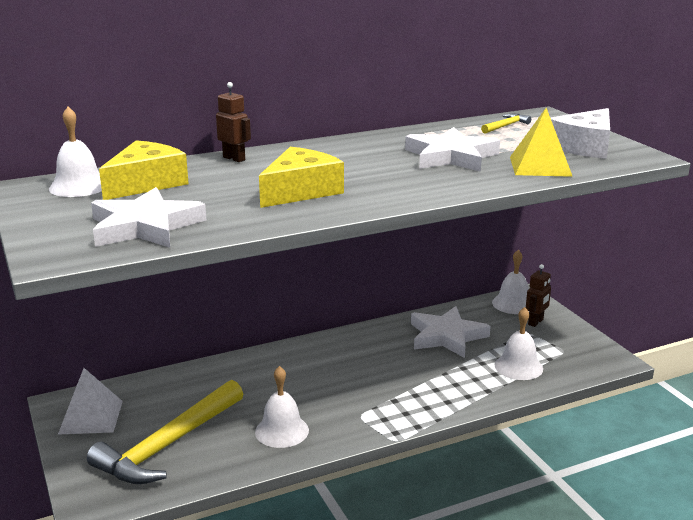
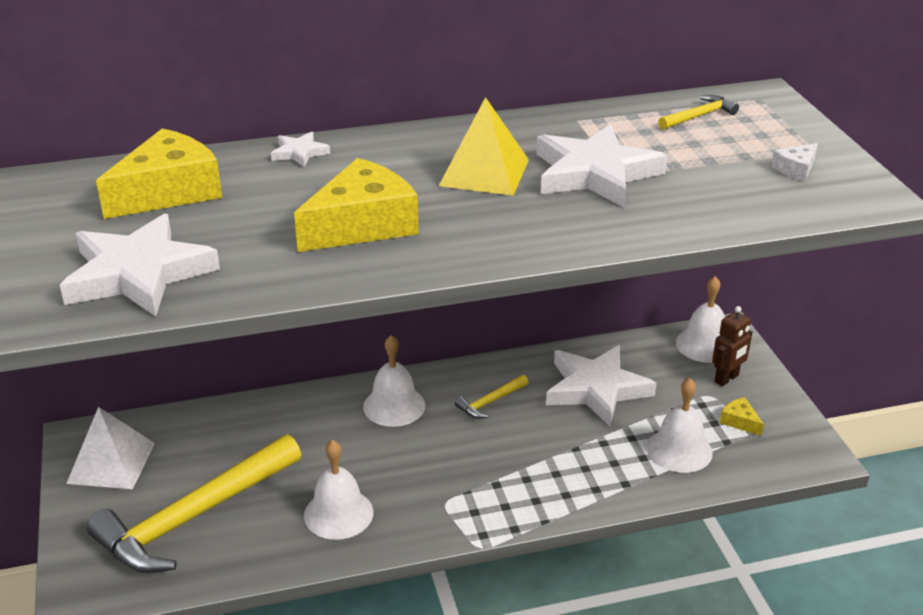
camera: 10 degrees right, 10 degrees up
white bell [49,107,102,197] -> white bell moved to [363,335,426,427]
brown robot [216,82,251,162] -> white star [271,132,330,167]
yellow pyramid [510,108,573,177] -> yellow pyramid moved to [439,97,529,196]
white cheese [551,108,610,159] -> white cheese [772,143,818,181], size x0.44
none -> yellow hammer [455,375,529,419]
none -> yellow cheese [720,397,764,436]

